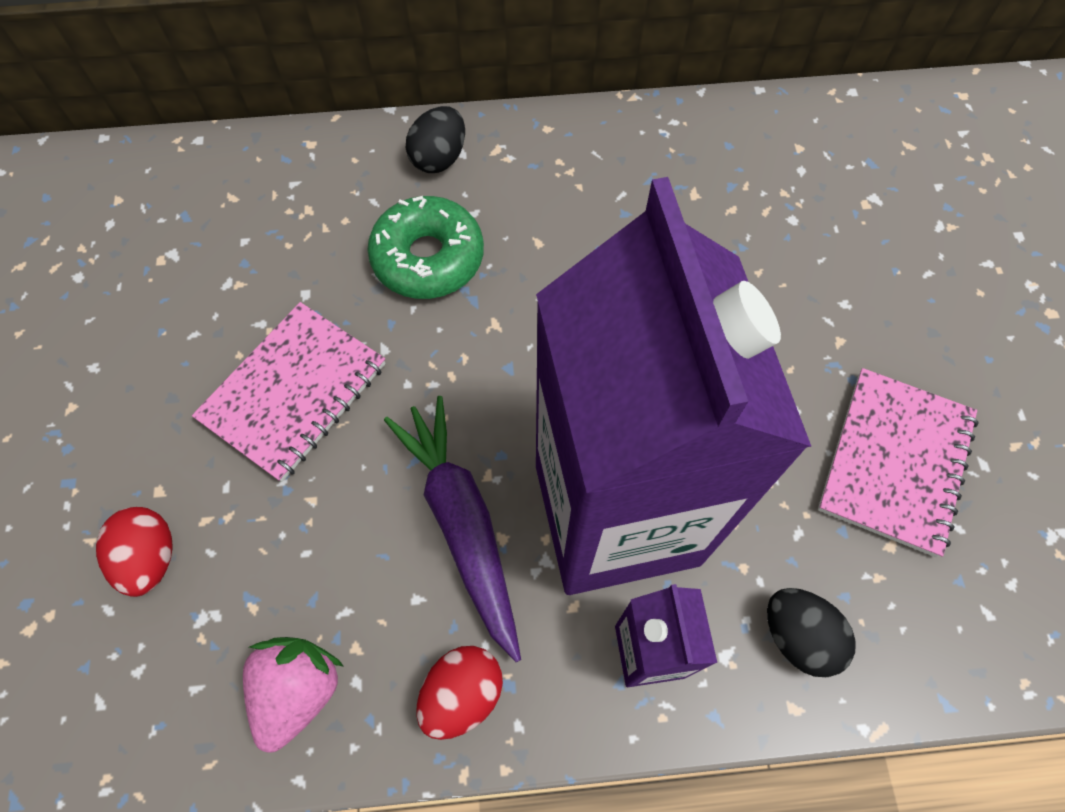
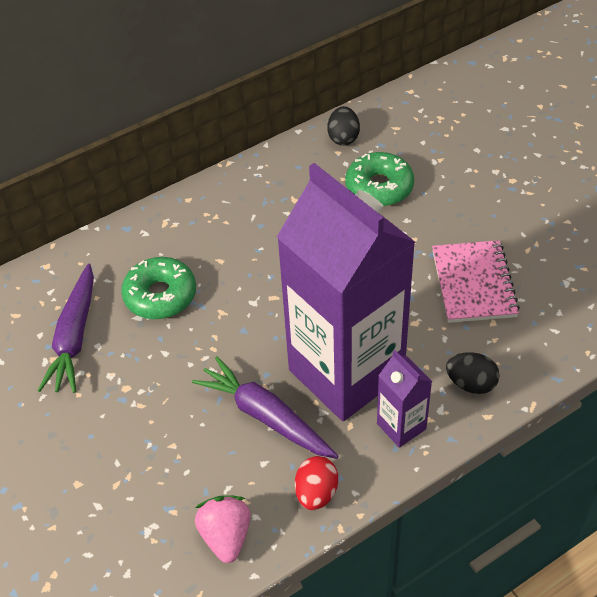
camera: 25 degrees left, 15 degrees down
red egg [96,507,173,597] -> none
pink notebook [192,302,386,482] -> none
black egg [406,106,465,173] -> black egg moved to [327,106,360,146]
none -> purple carrot [38,264,94,393]
none -> green donut [346,152,414,207]

